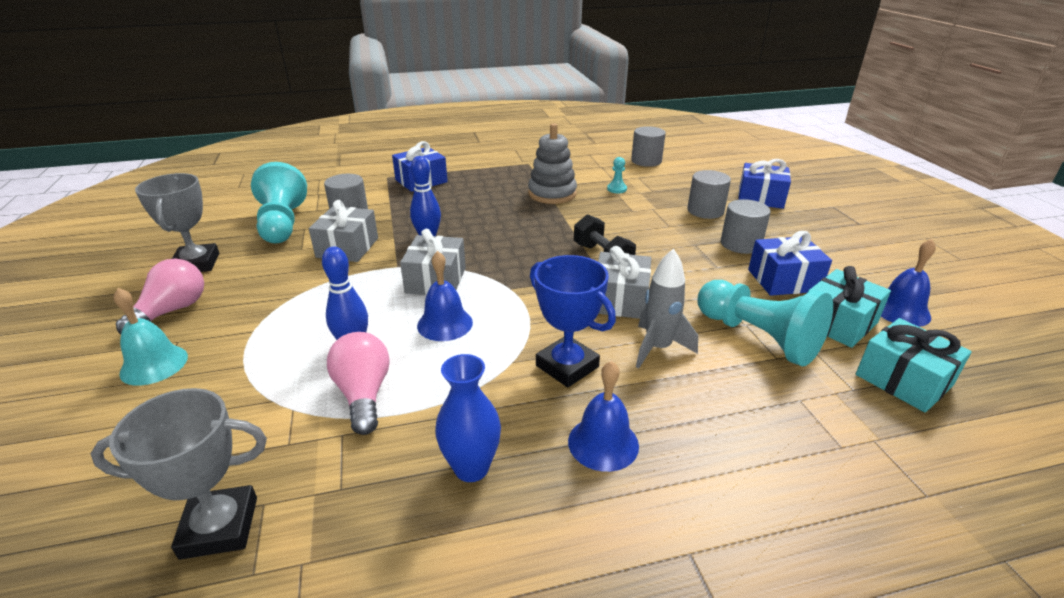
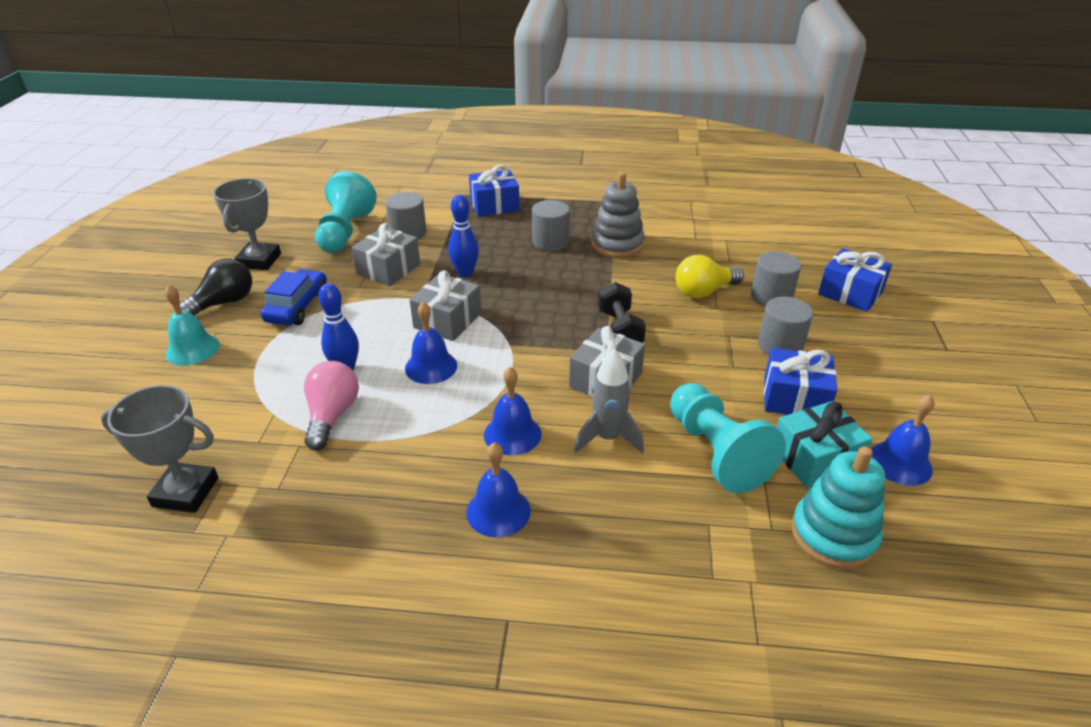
camera: 20 degrees right, 5 degrees up
pink light bulb [116,258,204,334] -> black light bulb [180,258,252,316]
blue vase [435,354,501,482] -> none
blue trophy [530,255,616,388] -> blue bell [484,367,541,455]
turquoise pawn [607,157,627,193] -> none
grey cylinder [631,126,666,167] -> grey cylinder moved to [532,200,570,251]
turquoise gift [856,318,972,412] -> turquoise stacking toy [791,446,885,569]
none -> blue car [261,269,327,325]
none -> yellow light bulb [675,255,744,298]

